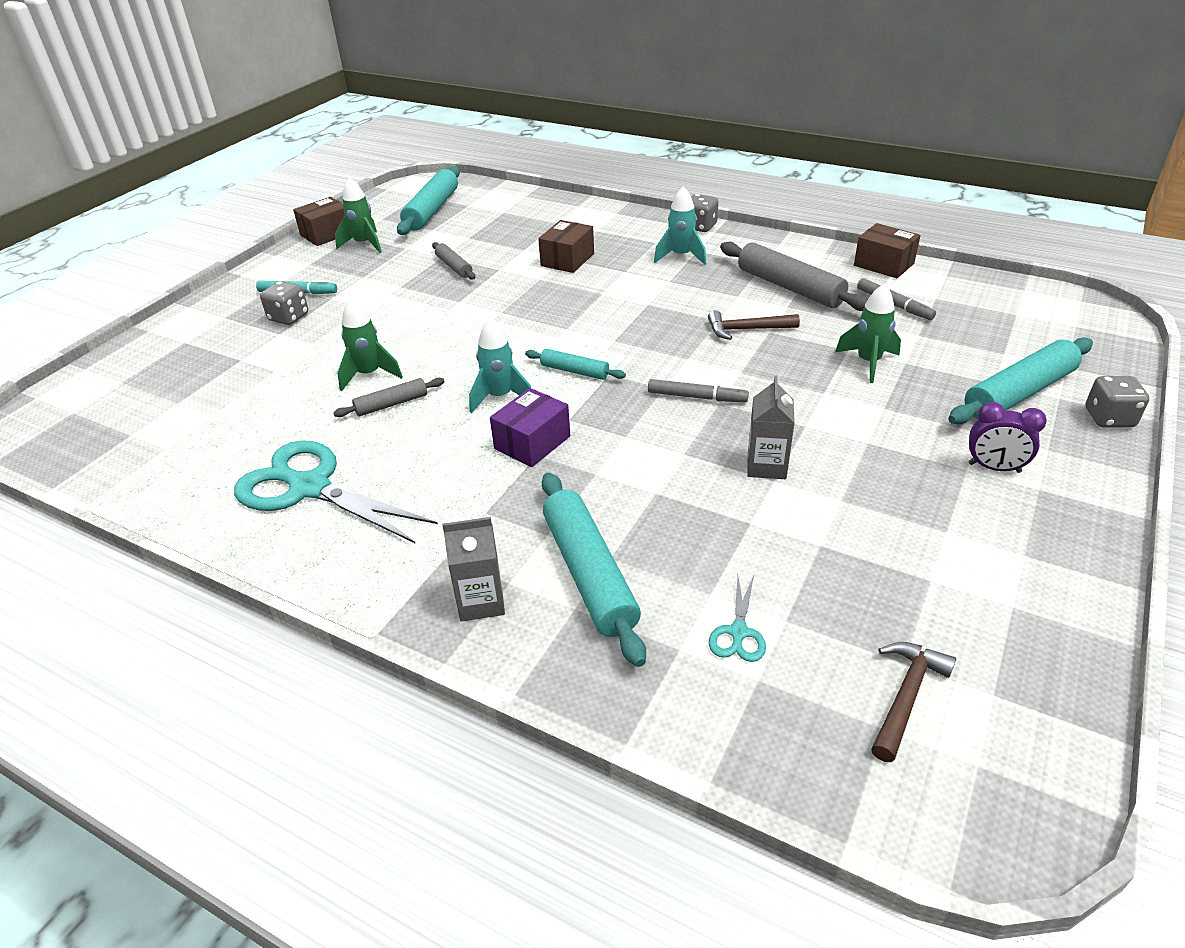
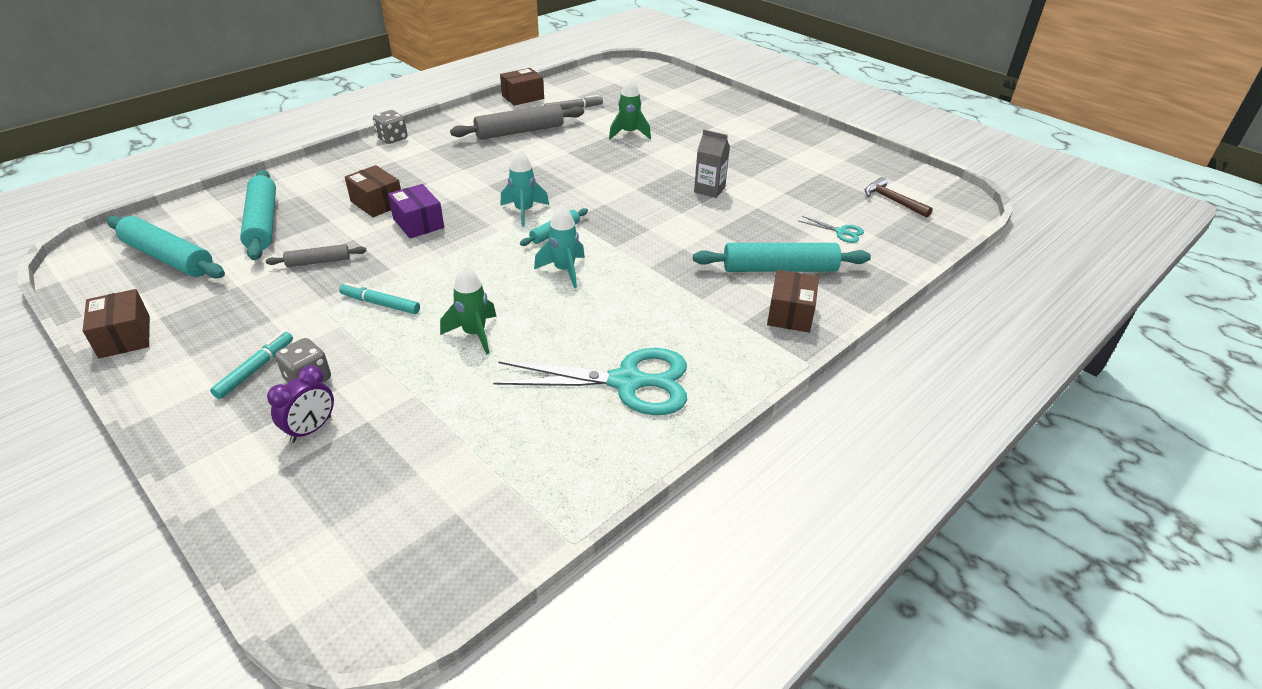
camera: 75 degrees left, 0 degrees up
turquoise scissors [234,440,438,544] -> turquoise scissors turned 135 degrees counterclockwise [493,348,687,415]
grey rolling pin [333,378,445,417] -> none
green rocket [335,177,382,253] -> none
grey carton [442,517,505,621] -> brown box [767,270,819,332]
purple box [490,388,570,467] -> purple box moved to [388,184,444,238]
grey marker [648,379,749,402] -> none
turquoise rocket [654,186,706,265] -> turquoise rocket moved to [500,149,549,227]
brown hammer [708,310,800,340] -> none
turquoise rolling pin [948,337,1093,424] -> turquoise rolling pin moved to [240,170,276,260]
purple clock [968,402,1047,473] -> purple clock moved to [267,365,334,443]
grey dice [1086,376,1149,427] -> none
none -> turquoise marker [339,283,420,314]

